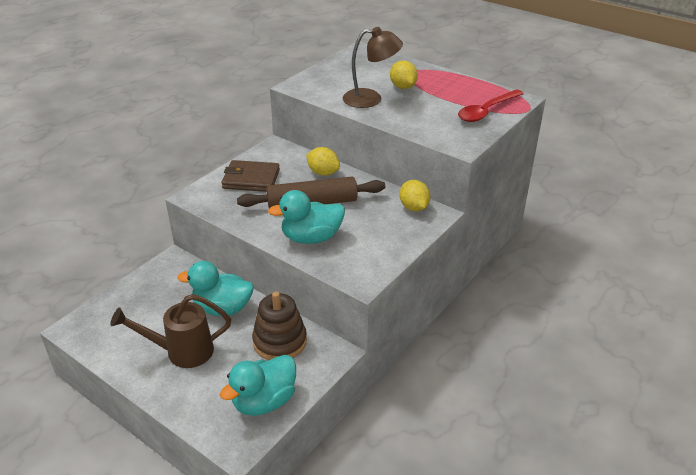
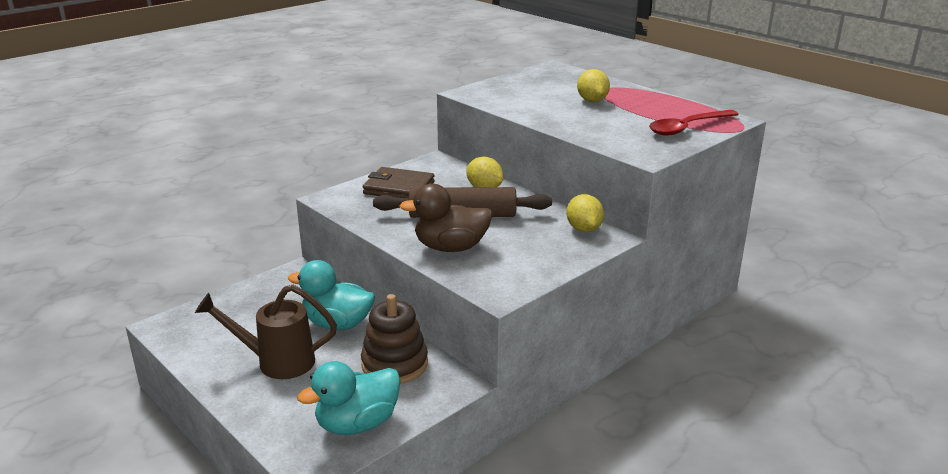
camera: 10 degrees right, 10 degrees down
turquoise duck [268,190,345,244] -> brown duck [400,183,493,252]
brown lamp [343,27,403,108] -> none

